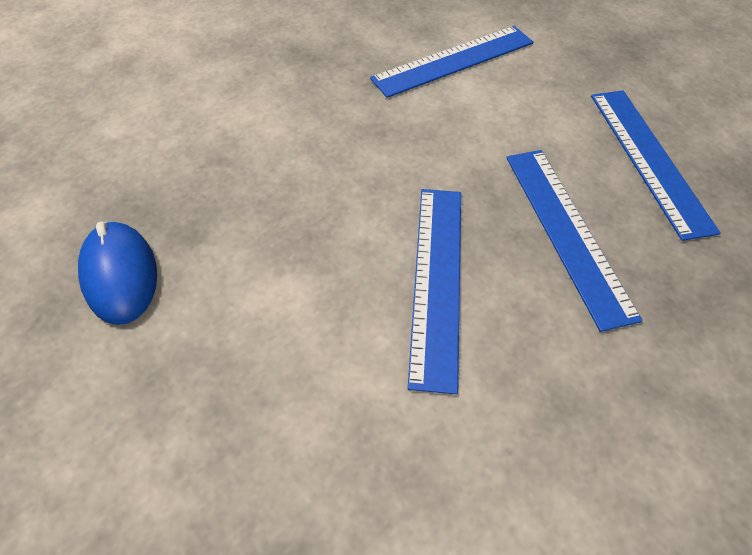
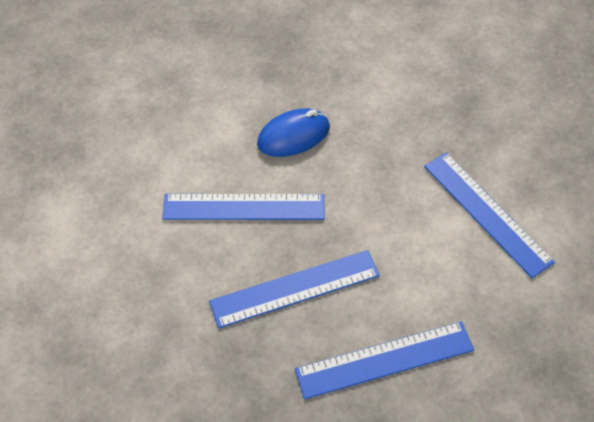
camera: 85 degrees right, 0 degrees up
blue mouse [78,222,157,325] -> blue mouse moved to [257,109,330,157]

